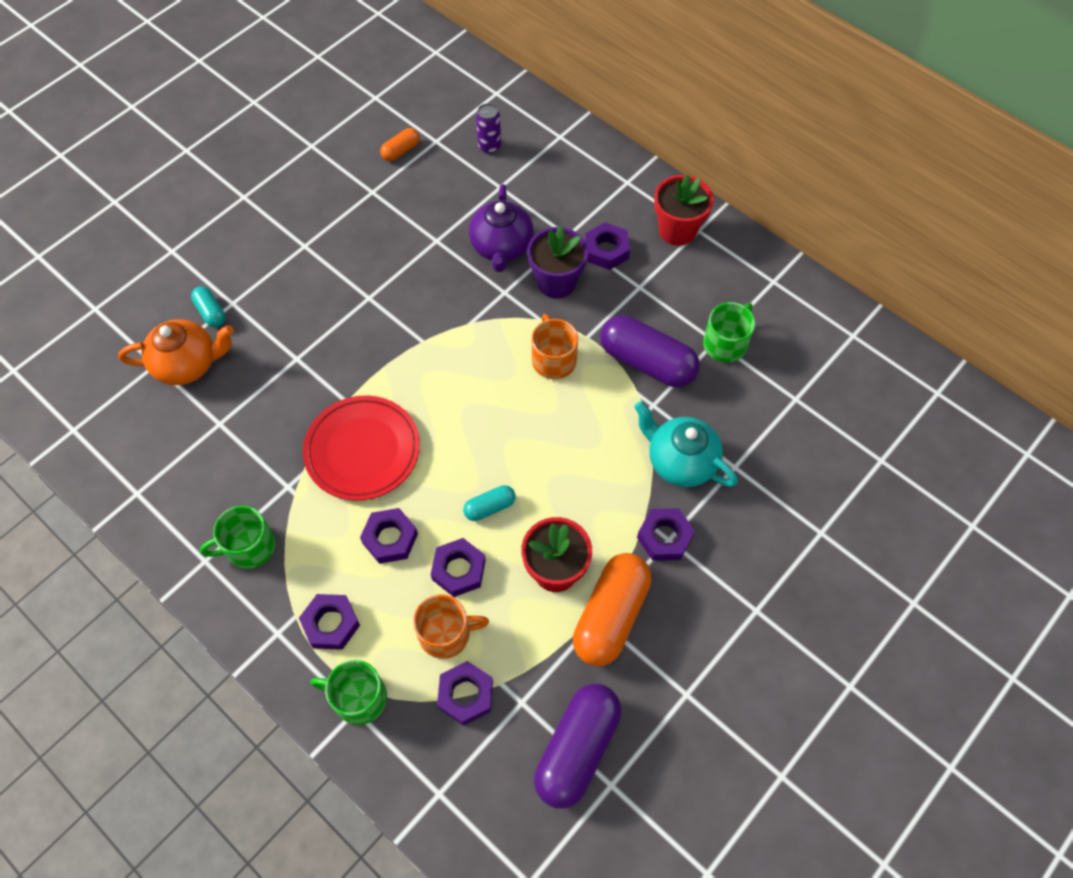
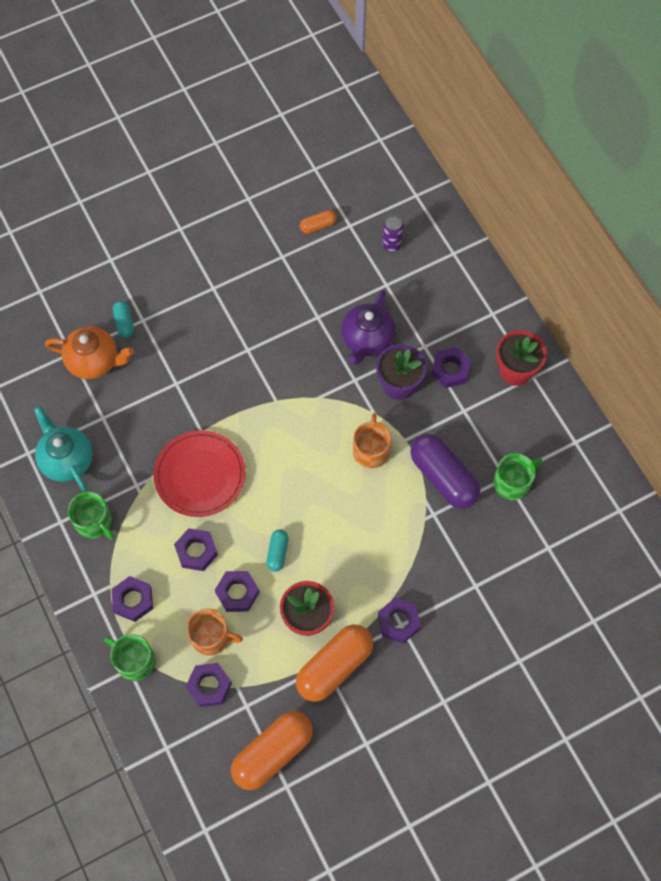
camera: 20 degrees right, 5 degrees up
green mug [200,506,276,569] -> green mug turned 135 degrees counterclockwise [68,492,114,540]
turquoise capsule [463,485,515,521] -> turquoise capsule turned 75 degrees counterclockwise [266,529,289,572]
purple capsule [534,684,621,809] -> orange capsule [231,711,313,790]
turquoise teapot [634,401,738,487] -> turquoise teapot moved to [34,406,93,491]

